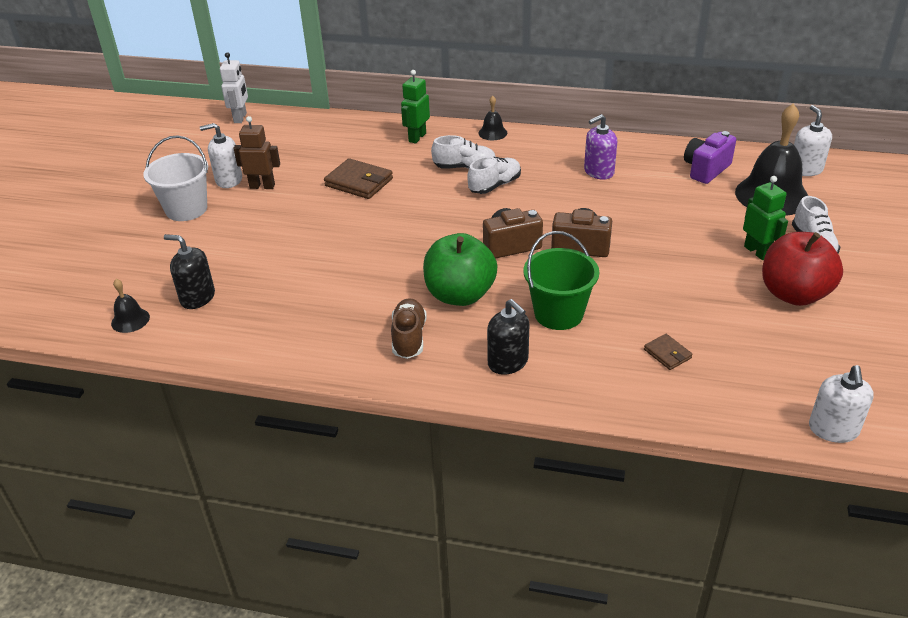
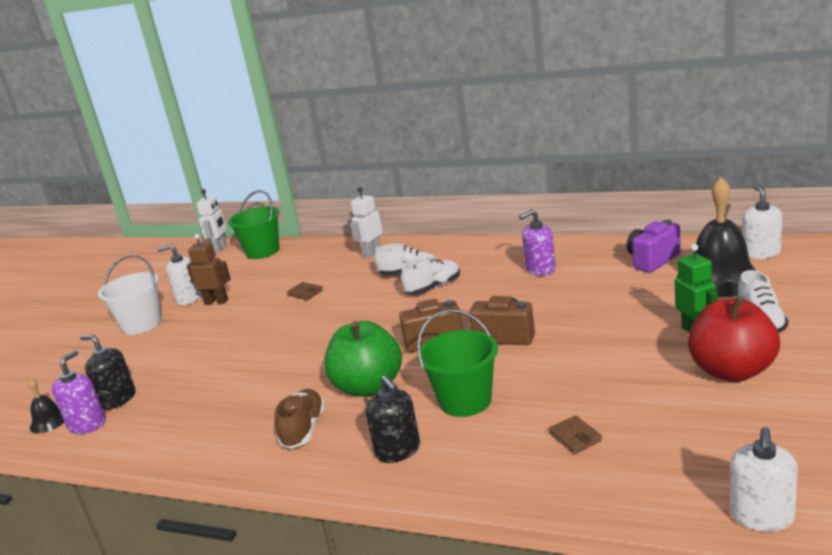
camera: 10 degrees right, 15 degrees down
brown wallet [324,158,393,199] -> brown wallet [287,282,323,300], size x0.54
green robot [401,70,430,144] -> white robot [350,187,383,258]
black bell [478,96,507,140] -> none
none -> purple soap dispenser [52,350,106,434]
none -> green bucket [228,190,279,259]

